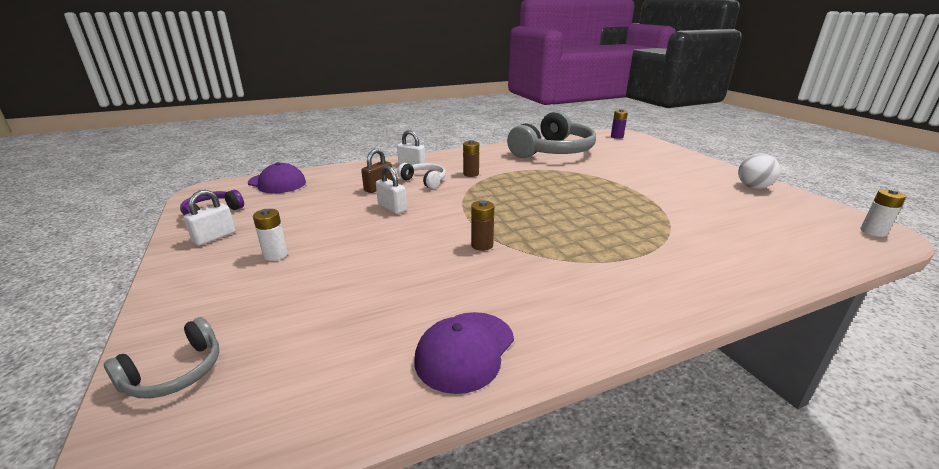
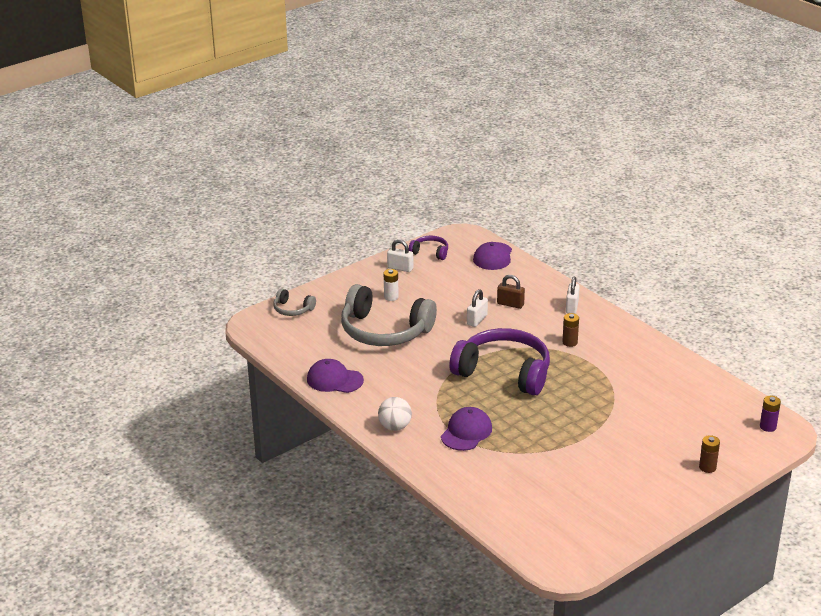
camera: 75 degrees right, 5 degrees up
white headphones [397,163,446,189] -> none
brown battery [471,200,494,251] -> brown battery moved to [699,435,720,473]
grey headphones [507,111,596,158] -> grey headphones moved to [341,284,437,346]
white ball [738,153,780,189] -> white ball moved to [378,397,412,431]
white battery [860,189,906,237] -> none
none -> purple cap [441,407,492,451]
none -> purple headphones [449,328,550,396]

